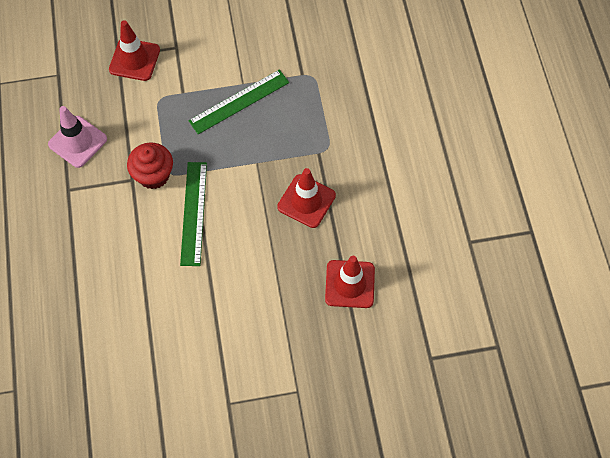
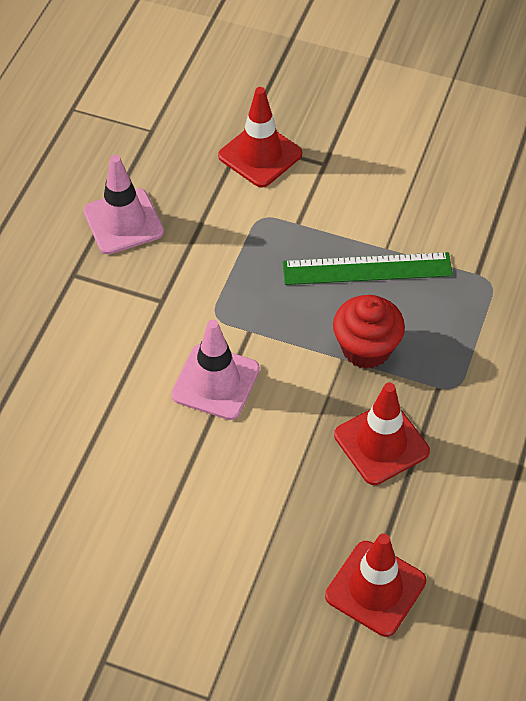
camera: 30 degrees right, 10 degrees down
red cupcake [127,142,173,189] -> red cupcake moved to [333,295,405,369]
green ruler [180,162,207,266] -> pink traffic cone [171,319,260,420]

